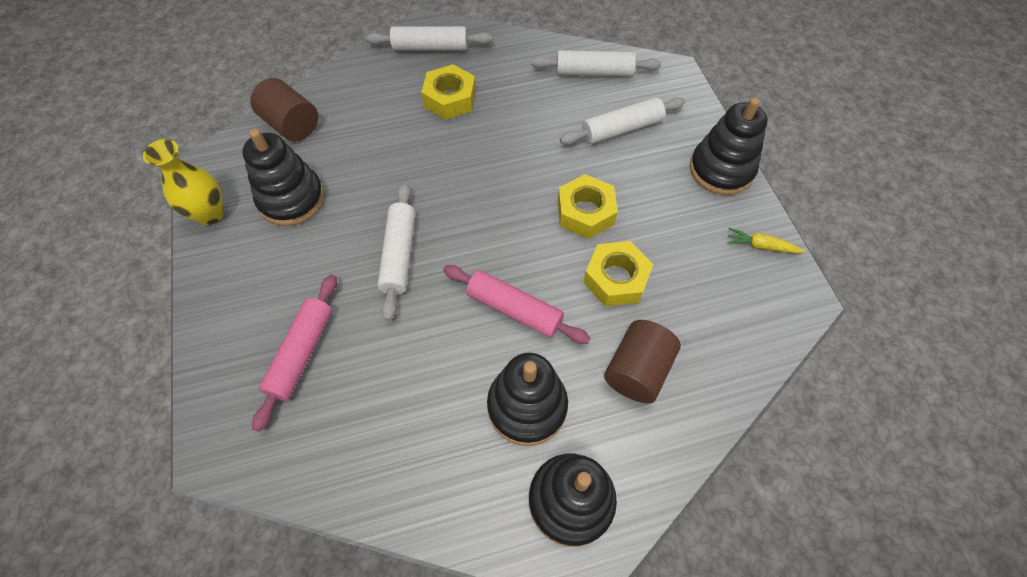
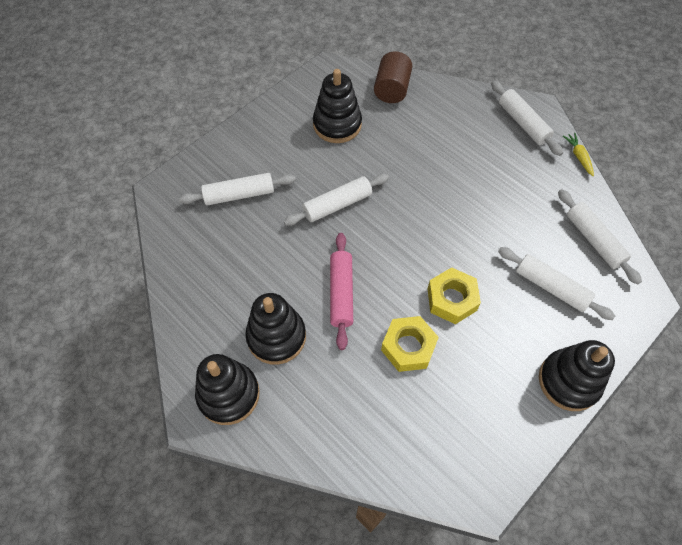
camera: 60 degrees right, 0 degrees up
yellow vase [143,139,224,225] -> none
pink rolling pin [252,274,337,432] -> white rolling pin [179,173,296,206]
yellow nut [421,64,476,120] -> none
brown cylinder [604,320,681,403] -> none
yellow carrot [727,228,805,253] -> yellow carrot moved to [563,133,594,176]

